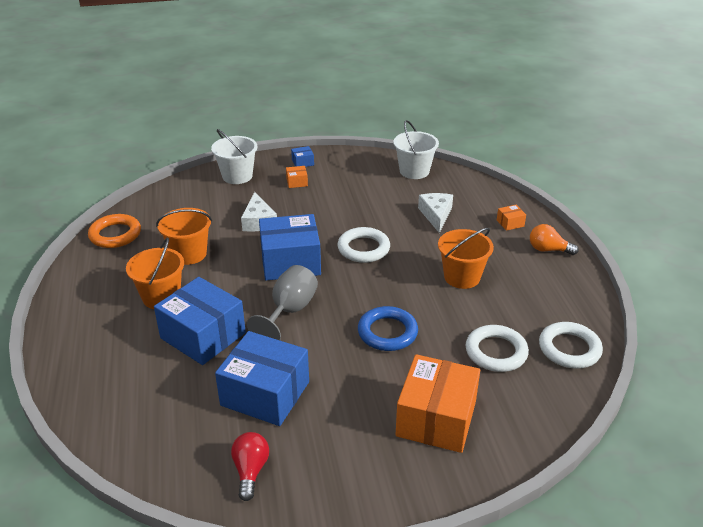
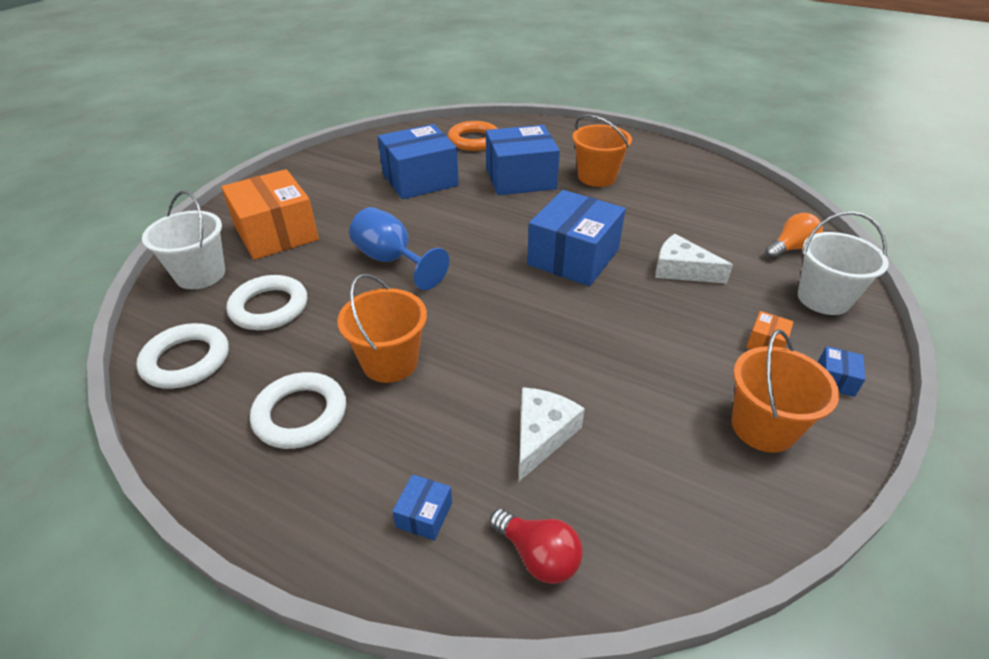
camera: 130 degrees right, 5 degrees up
orange ring [88,214,141,248] -> orange ring moved to [448,121,498,151]
orange bucket [156,208,212,265] -> orange bucket moved to [732,330,839,453]
red light bulb [231,432,269,501] -> red light bulb moved to [489,508,583,584]
grey goblet [247,265,318,340] -> none
white ring [337,227,390,263] -> white ring moved to [250,372,346,449]
blue ring [358,306,418,351] -> blue goblet [349,207,449,290]
white bucket [394,120,439,179] -> white bucket moved to [142,191,225,289]
white cheese [418,193,453,233] -> white cheese turned 105 degrees counterclockwise [519,387,585,481]
orange box [497,205,526,231] -> blue box [392,474,452,541]
orange light bulb [530,224,579,255] -> orange light bulb moved to [765,213,823,259]

